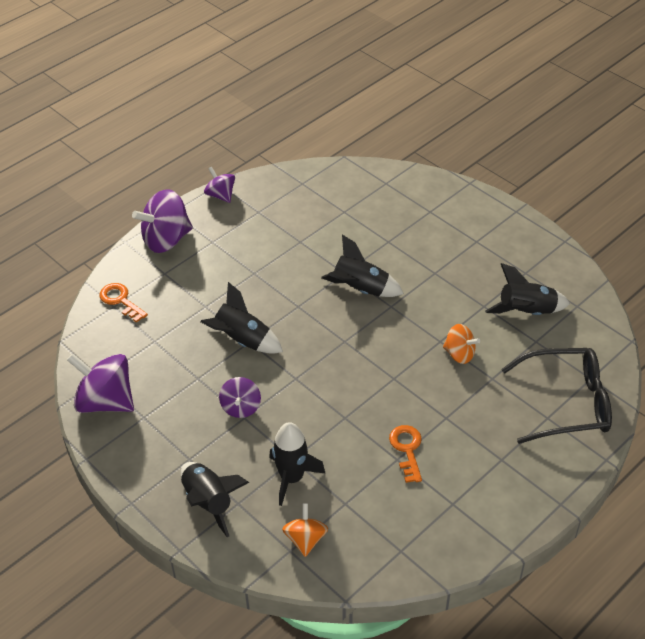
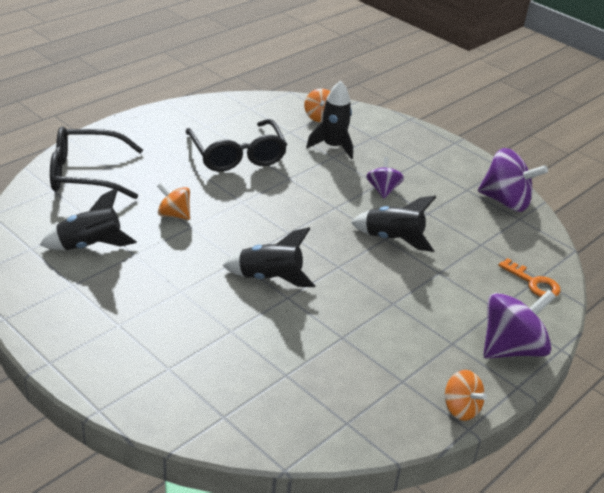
camera: 175 degrees right, 10 degrees down
black rocket [181,462,249,537] -> none
purple spinning top [204,167,235,203] -> orange spinning top [445,370,487,421]
orange key [389,425,422,483] -> black glasses [186,119,287,172]

